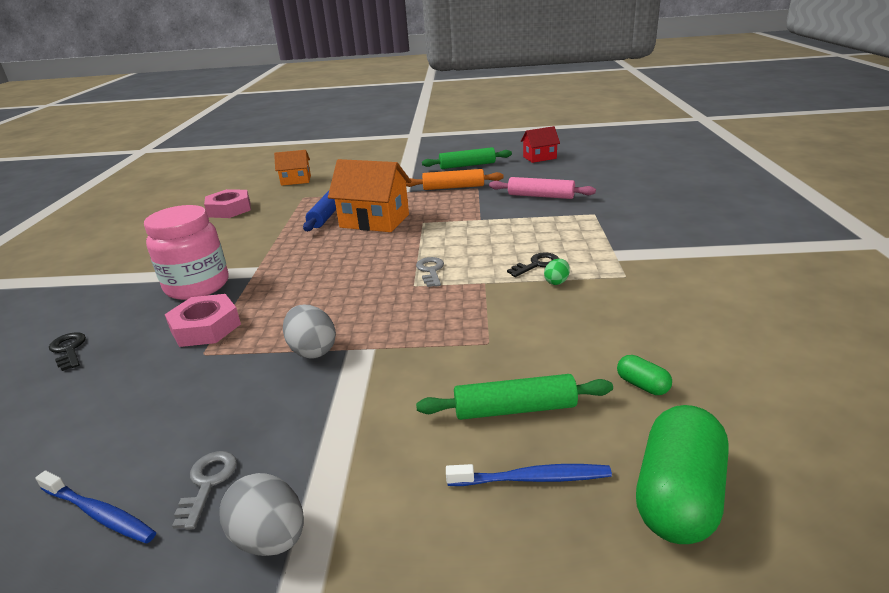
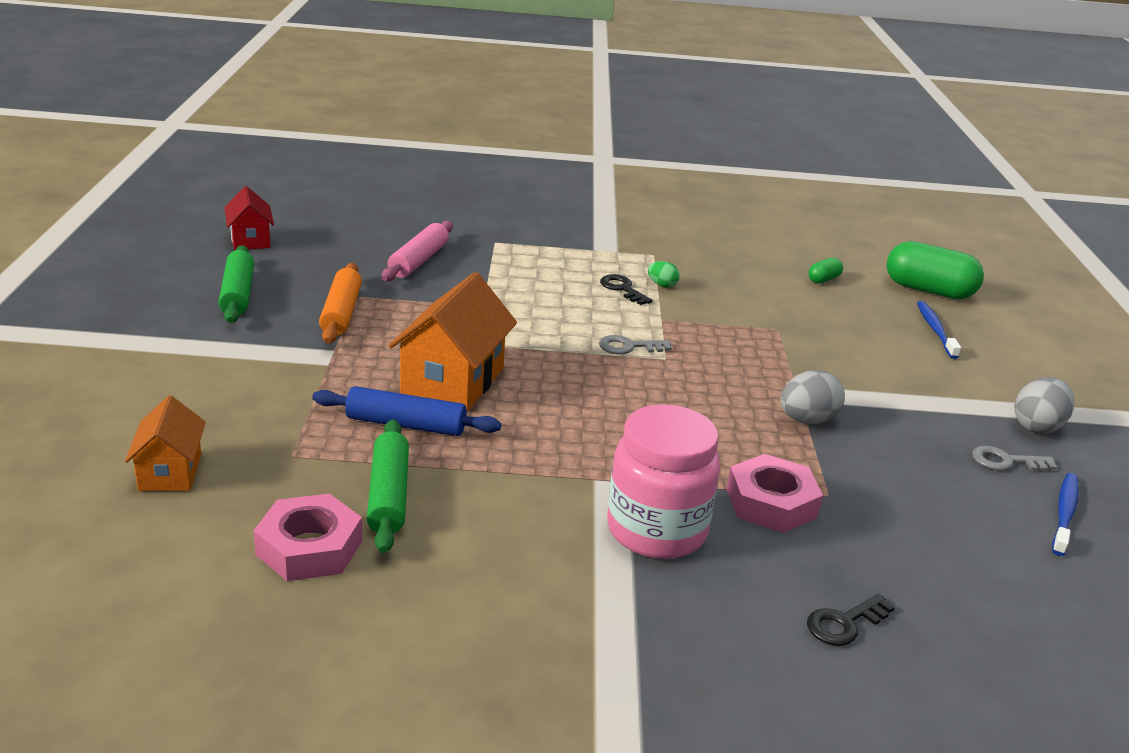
camera: 95 degrees left, 0 degrees up
green rolling pin [416,374,613,420] -> green rolling pin moved to [367,419,409,553]

